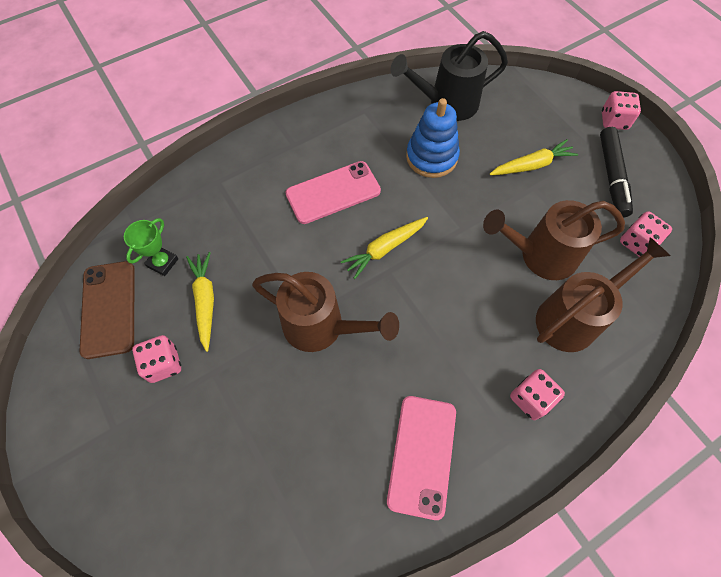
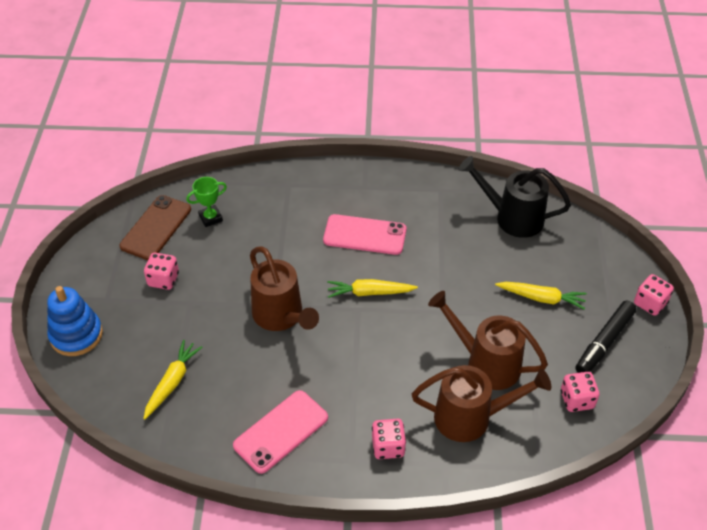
camera: 35 degrees right, 15 degrees down
yellow carrot [186,252,214,352] -> yellow carrot moved to [143,340,202,420]
blue stacking toy [406,98,460,178] -> blue stacking toy moved to [47,286,103,356]

